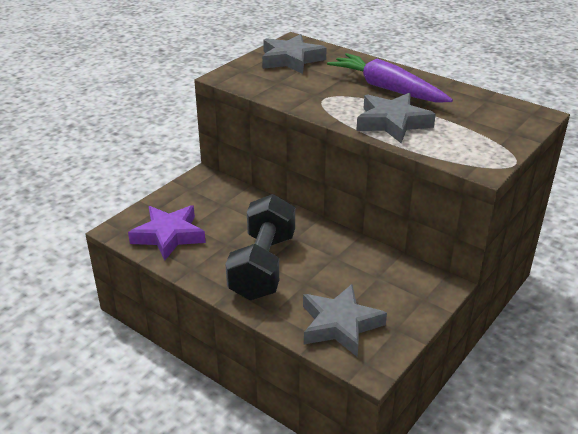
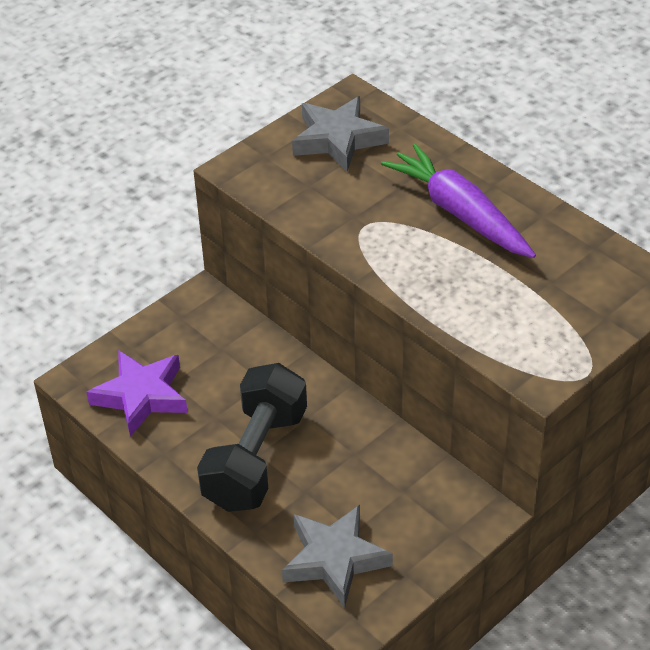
camera: 10 degrees right, 10 degrees up
grey star [356,93,436,143] -> none

